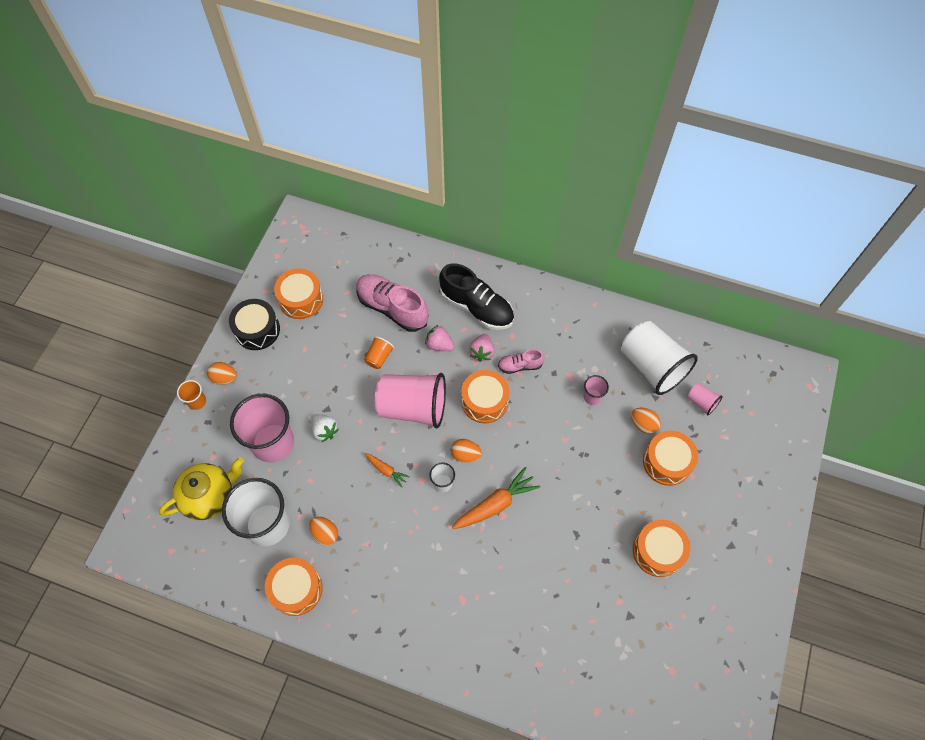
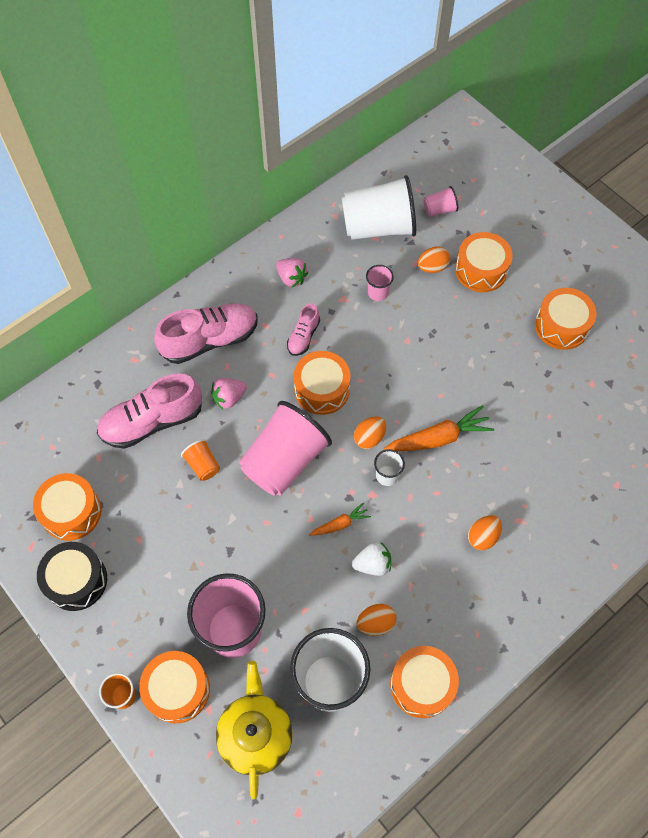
camera: 60 degrees left, 0 degrees up
orange egg [207,362,237,385] -> orange egg moved to [468,515,502,550]
white strawberry [311,414,339,442] -> white strawberry moved to [352,542,391,576]
black shoe [439,263,514,330] -> pink shoe [154,303,258,364]
orange carrot [452,467,540,529] -> orange carrot turned 75 degrees clockwise [384,405,494,451]
pink strawberry [469,334,495,362] -> pink strawberry moved to [276,258,308,287]
none -> orange drum [139,651,210,723]

